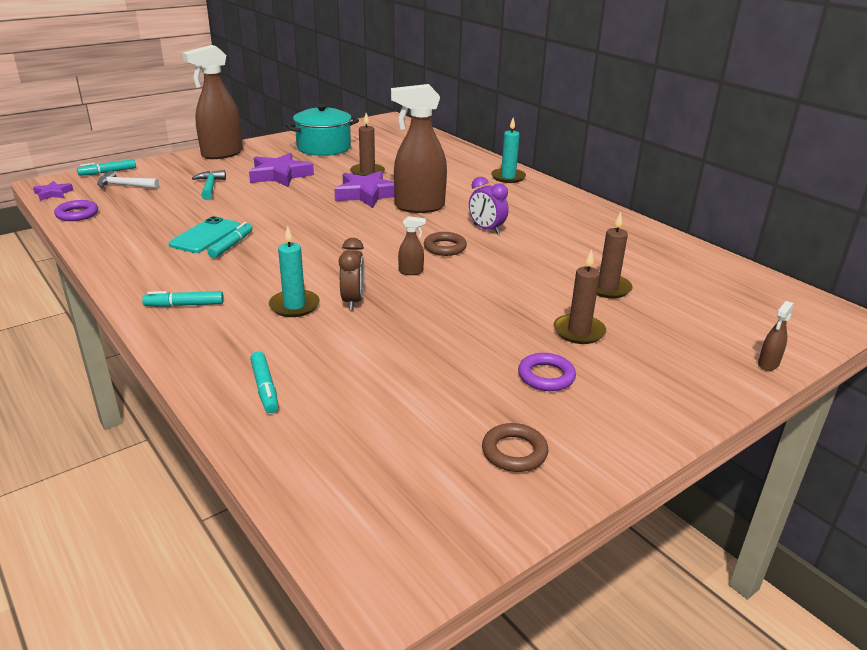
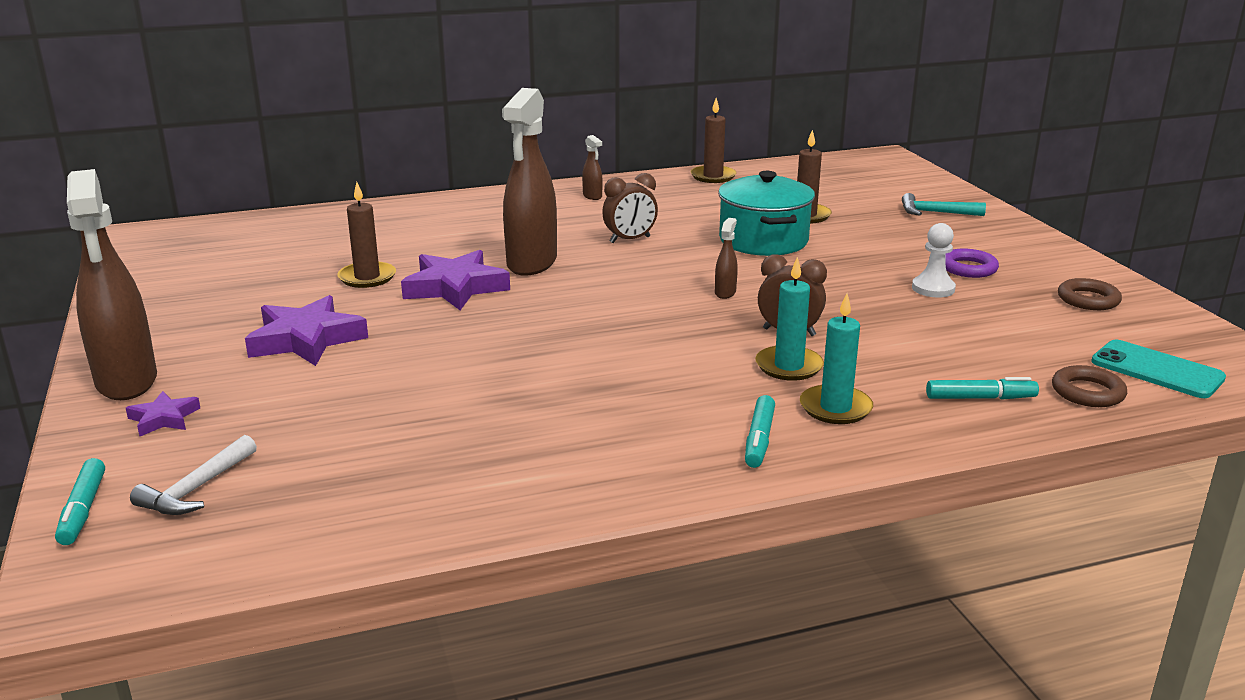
camera: 70 degrees left, 5 degrees down
purple star [33,181,73,201] -> purple star moved to [126,391,200,436]
purple ring [54,200,98,221] -> none
turquoise phone [169,216,240,253] -> turquoise phone moved to [1091,340,1226,398]
turquoise hammer [192,170,226,200] -> turquoise hammer moved to [902,193,986,216]
turquoise marker [208,222,253,258] -> none
turquoise pot [285,104,359,156] -> turquoise pot moved to [718,171,815,256]
brown ring [424,232,467,256] -> brown ring moved to [1052,365,1127,407]
purple clock [469,177,509,234] -> brown clock [602,173,658,243]
turquoise candle [491,117,526,183] -> turquoise candle moved to [800,293,873,424]
brown candle [554,250,606,344] -> brown candle moved to [690,98,736,183]
brown spray bottle [758,301,794,371] -> brown spray bottle moved to [582,135,603,200]
none -> white pawn [912,223,956,298]

